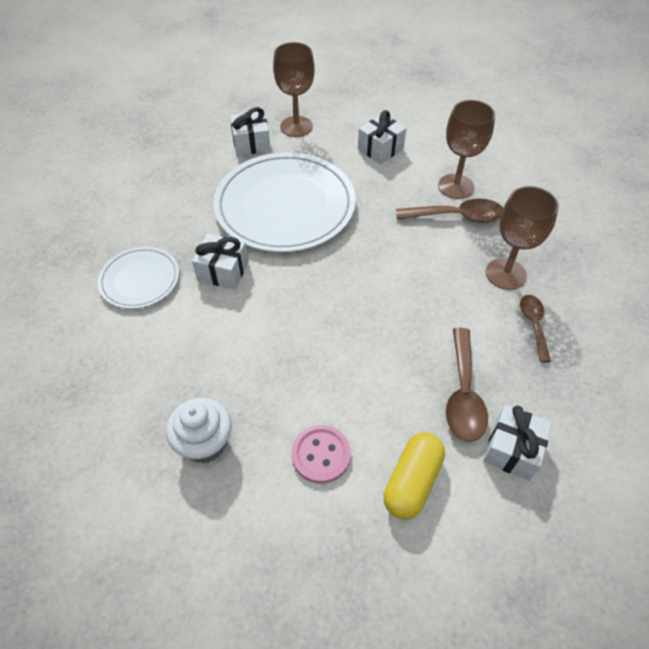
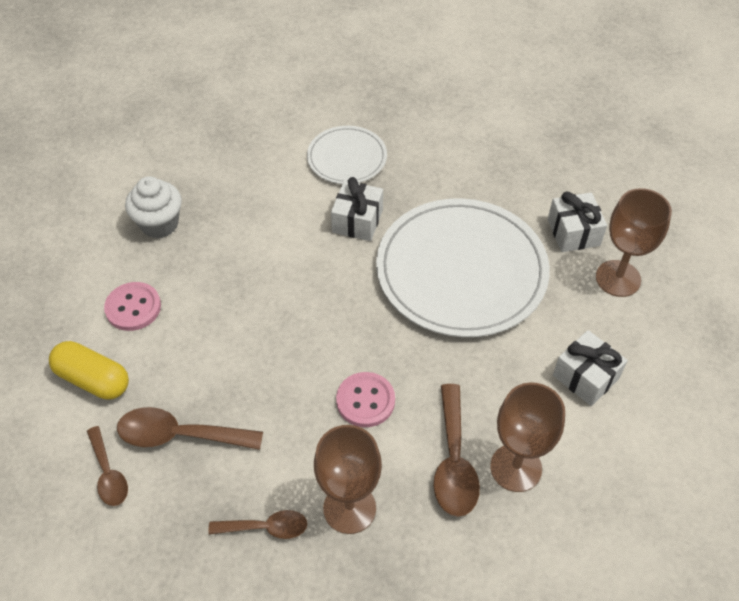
camera: 90 degrees right, 0 degrees up
white gift [483,405,552,481] -> brown spoon [87,426,128,506]
none -> pink button [336,372,395,427]

